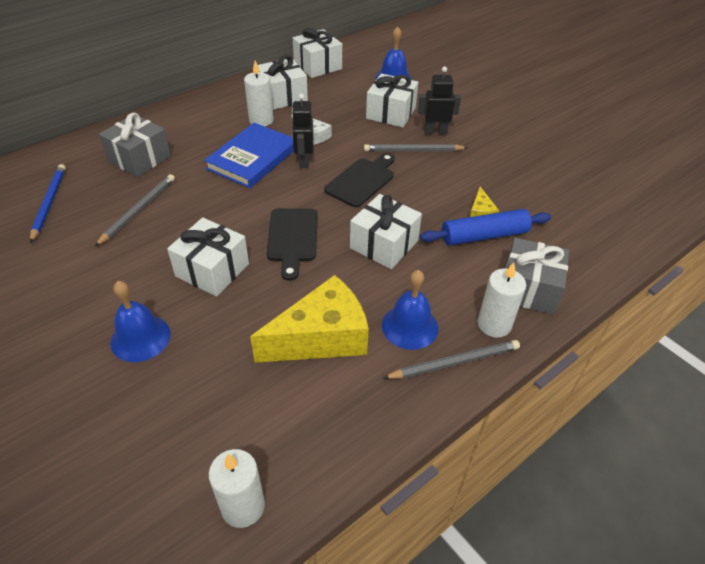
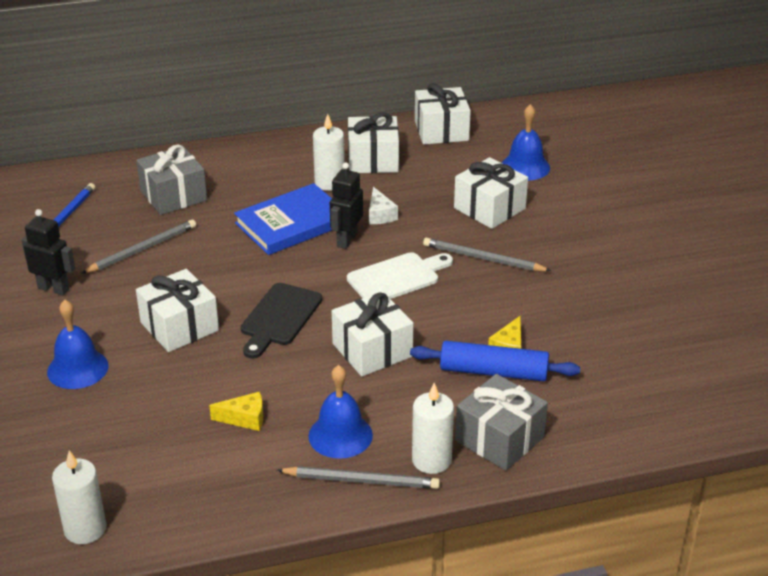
camera: 25 degrees right, 10 degrees down
yellow cheese [250,275,369,363] -> yellow cheese [209,392,263,431], size x0.44
black cutting board [324,153,395,207] -> white cutting board [347,252,453,299]
black robot [418,67,461,135] -> black robot moved to [22,209,75,295]

